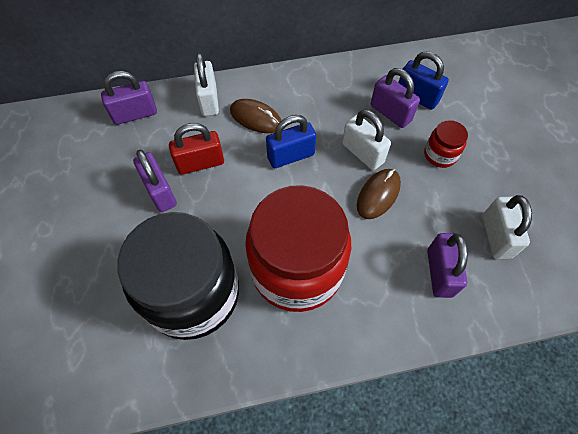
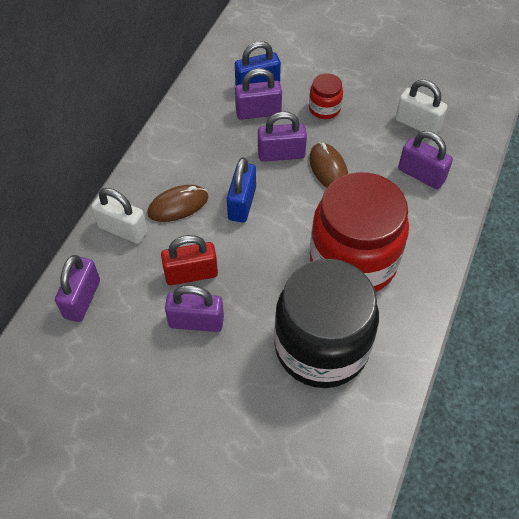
camera: 55 degrees left, 5 degrees down
red padlock [169,123,224,175] -> red padlock turned 60 degrees clockwise [161,235,218,285]
white padlock [342,110,391,170] -> purple padlock [258,111,307,162]

